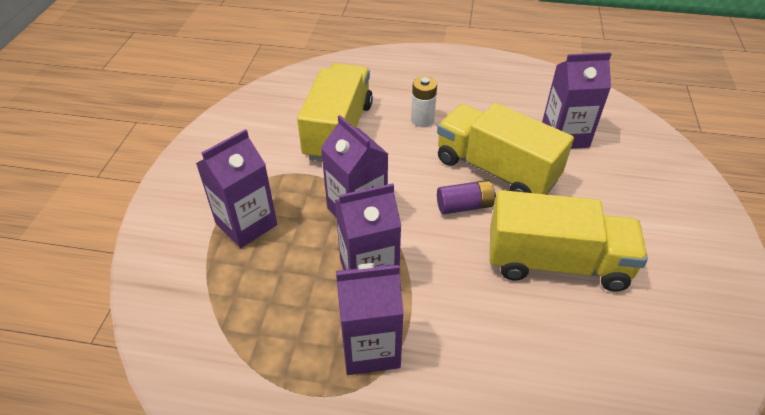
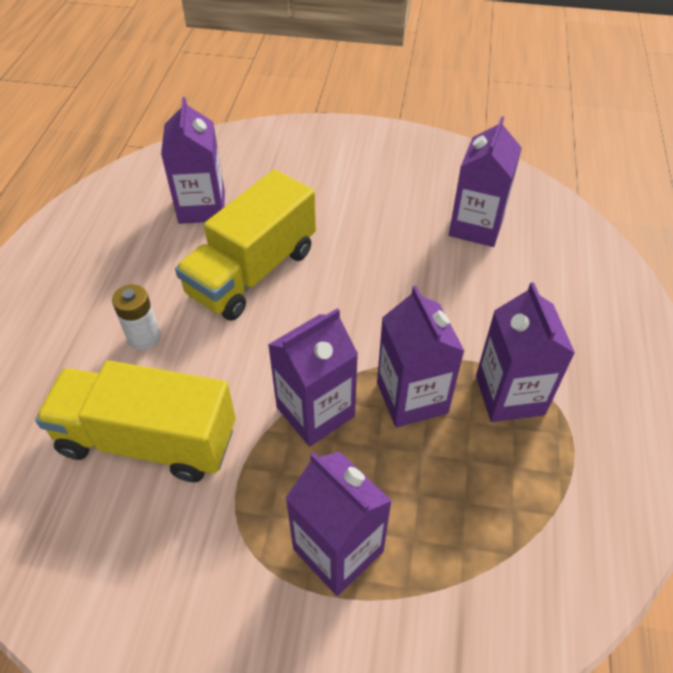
camera: 90 degrees left, 5 degrees up
purple battery [437,180,496,214] -> none
yellow truck [490,190,648,291] -> none
none -> purple carton [449,116,522,247]

